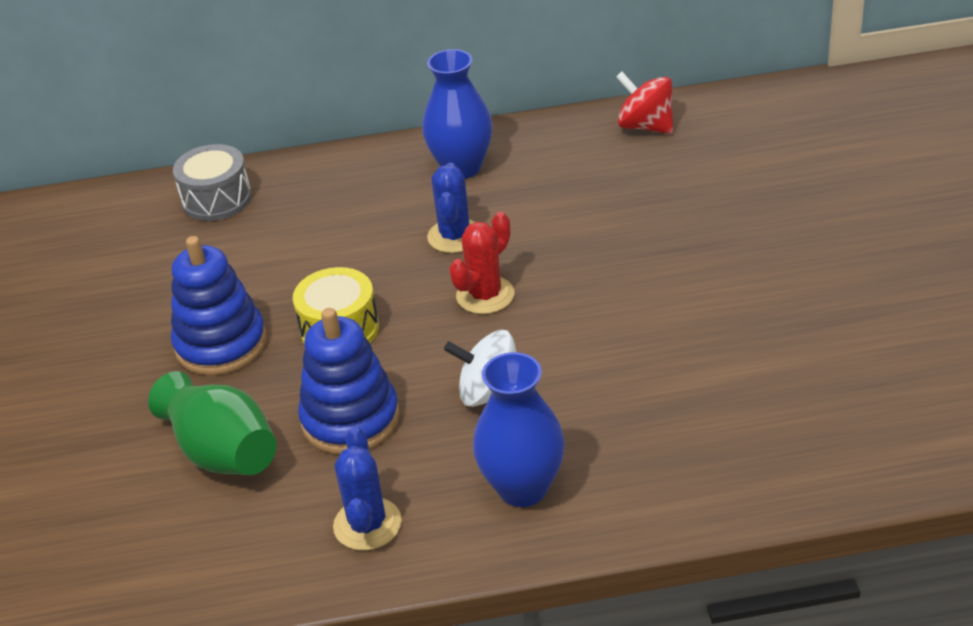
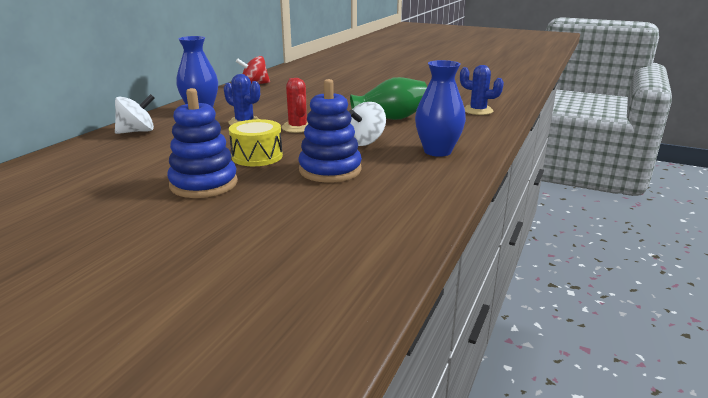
camera: 60 degrees left, 15 degrees down
green vase [148,371,277,475] -> green vase moved to [350,77,427,120]
grey drum [173,144,252,221] -> none
blue cactus [333,427,402,550] -> blue cactus moved to [460,65,504,115]
none -> white spinning top [115,94,154,134]

